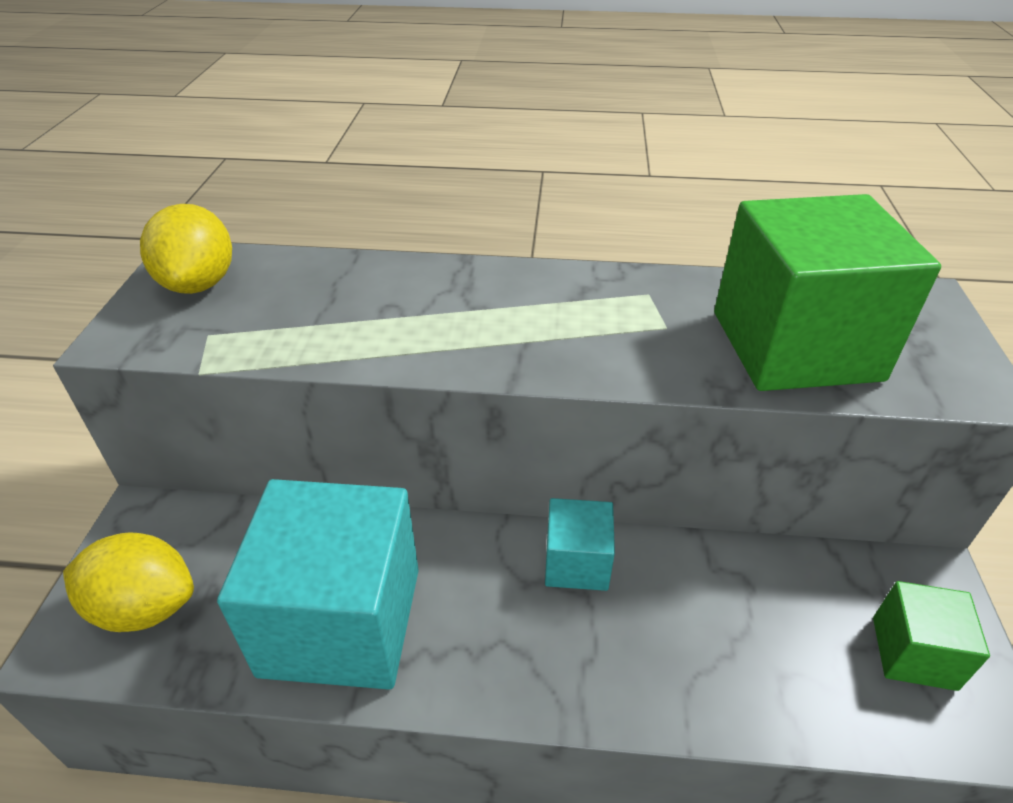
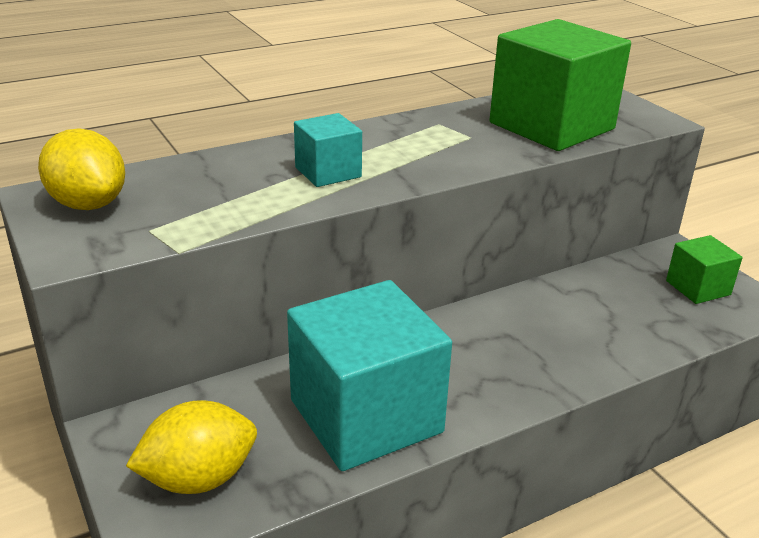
camera: 35 degrees left, 10 degrees down
turquoise cube [545,498,615,591] -> turquoise cube moved to [294,113,362,187]

